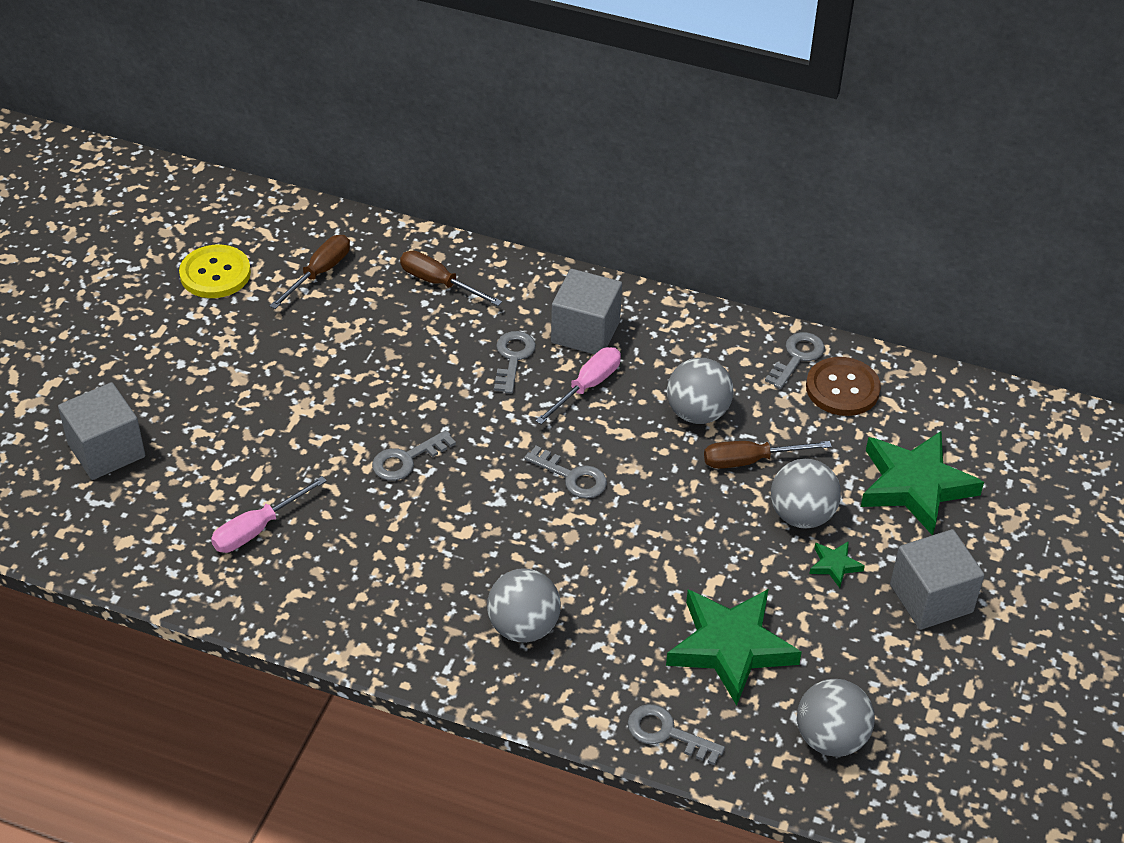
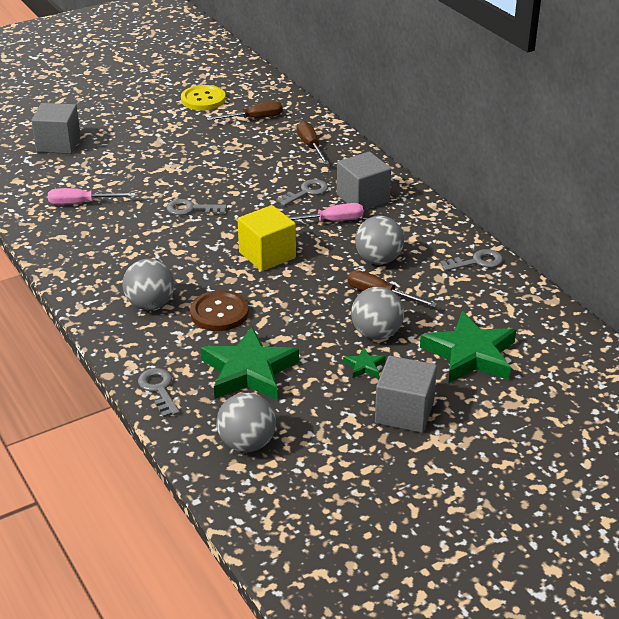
camera: 40 degrees right, 10 degrees down
grey key [524,446,607,498] -> yellow cube [238,205,296,271]
brown button [806,357,881,416] -> brown button moved to [190,290,249,331]

